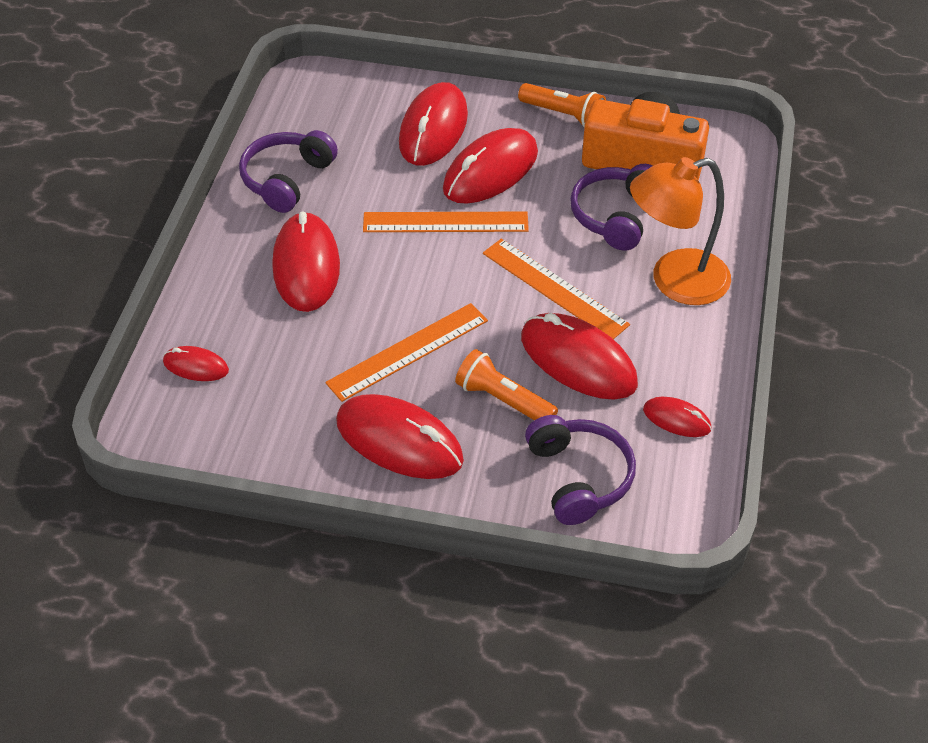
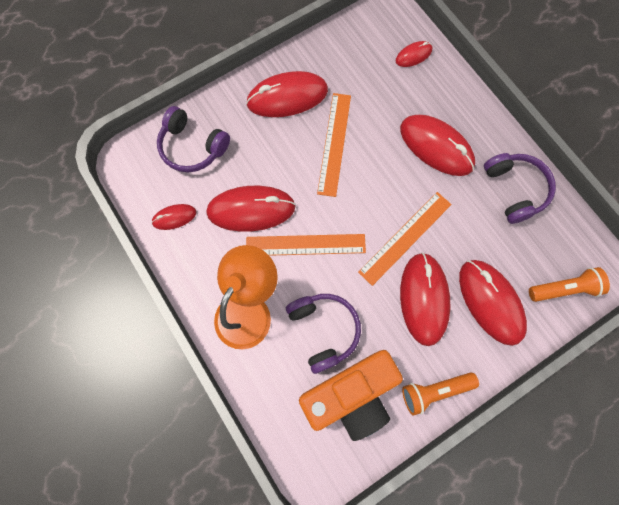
camera: 135 degrees right, 25 degrees up
orange flashlight [455,349,558,420] -> orange flashlight moved to [529,267,610,302]

